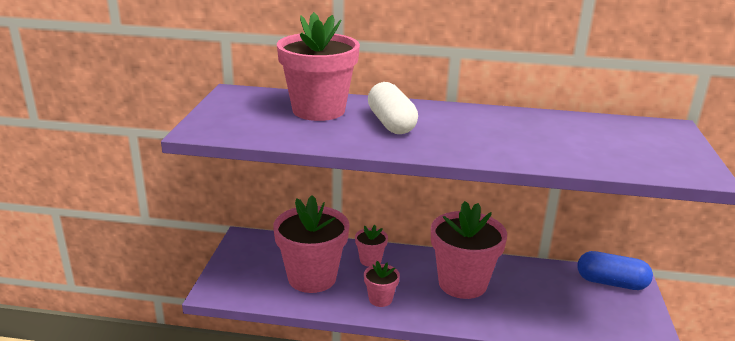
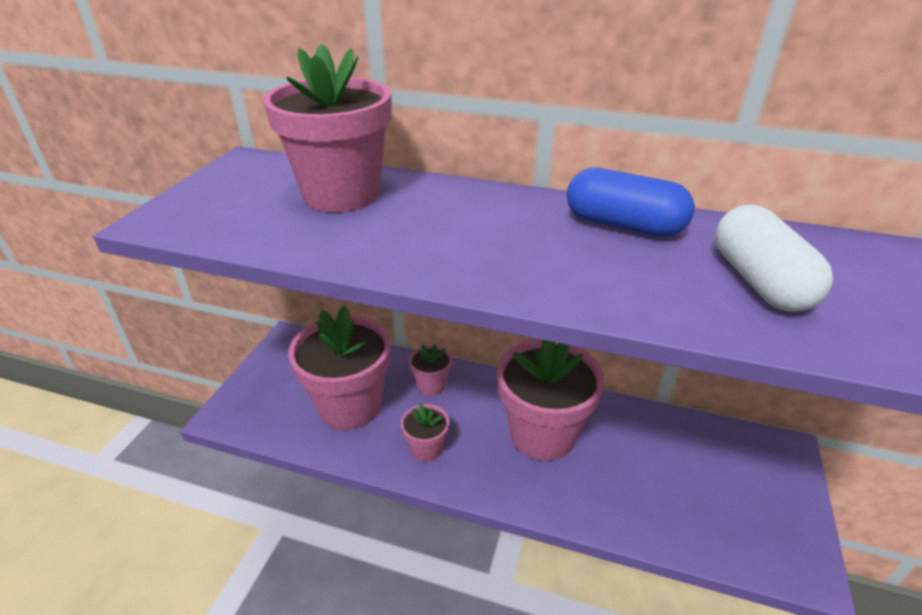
camera: 10 degrees right, 10 degrees up
white capsule [368,82,418,134] -> white capsule moved to [715,205,833,312]
blue capsule [577,251,653,290] -> blue capsule moved to [567,168,695,237]

